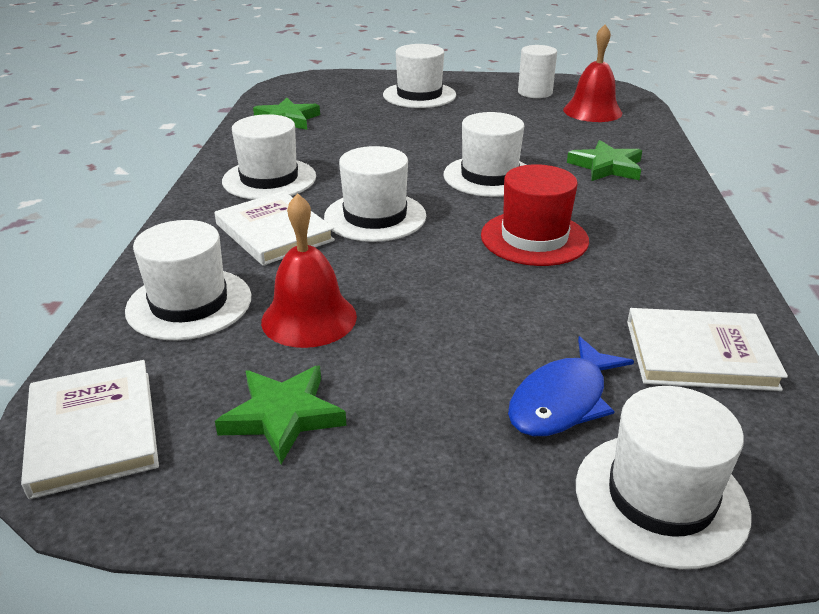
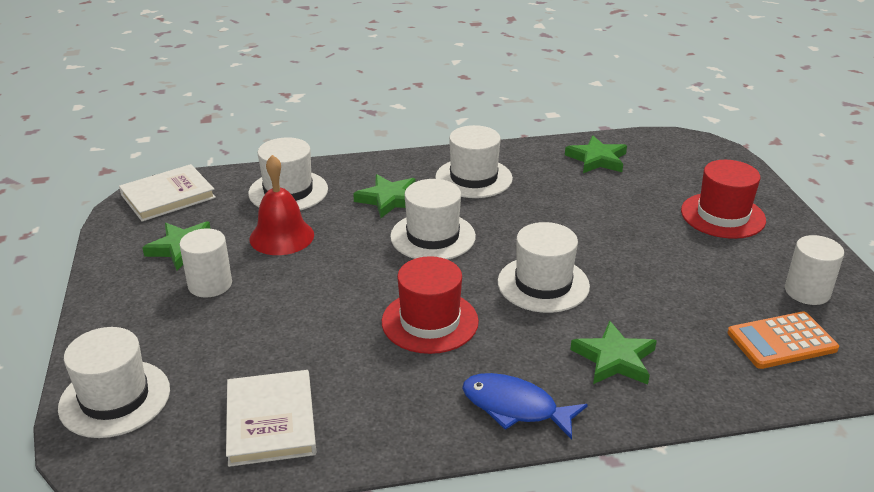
camera: 75 degrees right, 0 degrees up
white book [215,191,335,266] -> green star [353,174,415,218]
white hat [383,44,456,108] -> red hat [681,160,766,239]
blue fish [508,336,634,436] -> blue fish moved to [462,373,588,440]
red bell [563,24,622,122] -> orange calculator [728,311,839,369]
none -> white cylinder [180,228,232,298]

